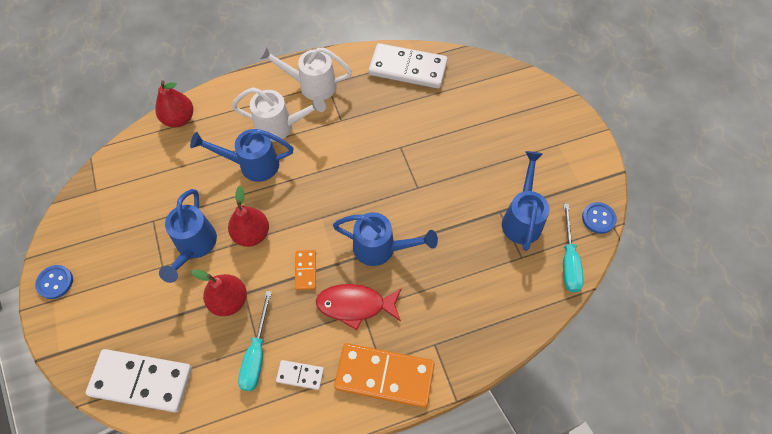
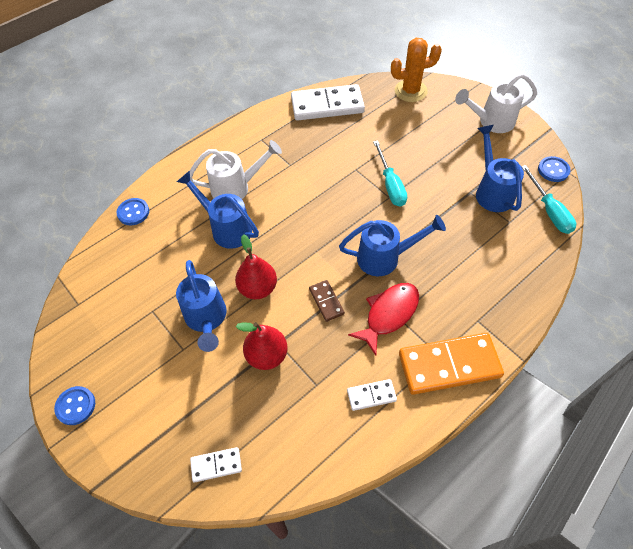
camera: 20 degrees left, 5 degrees down
white domino [86,349,192,413] -> white domino [190,447,242,483], size x0.48
red pear [155,81,193,127] -> blue button [117,198,149,225]
blue watering can [190,129,294,182] -> blue watering can turned 60 degrees clockwise [177,171,259,249]
turquoise screwdriver [238,291,272,391] -> turquoise screwdriver moved to [373,140,407,207]
white watering can [258,45,352,100] -> white watering can moved to [455,73,537,133]
orange domino [295,250,316,290] -> brown domino [309,280,345,322]
red fish [316,284,402,331] -> red fish turned 150 degrees clockwise [348,283,419,355]
none -> orange cactus [391,38,442,102]

